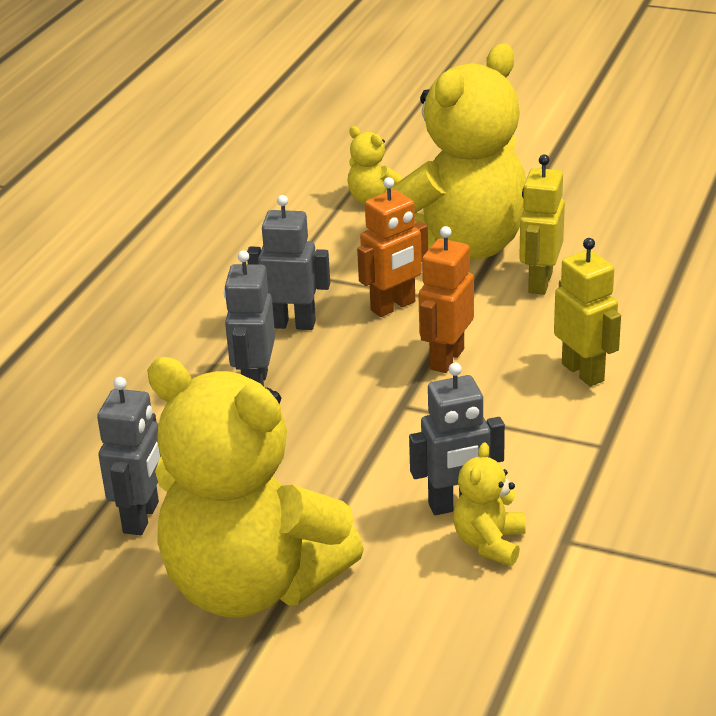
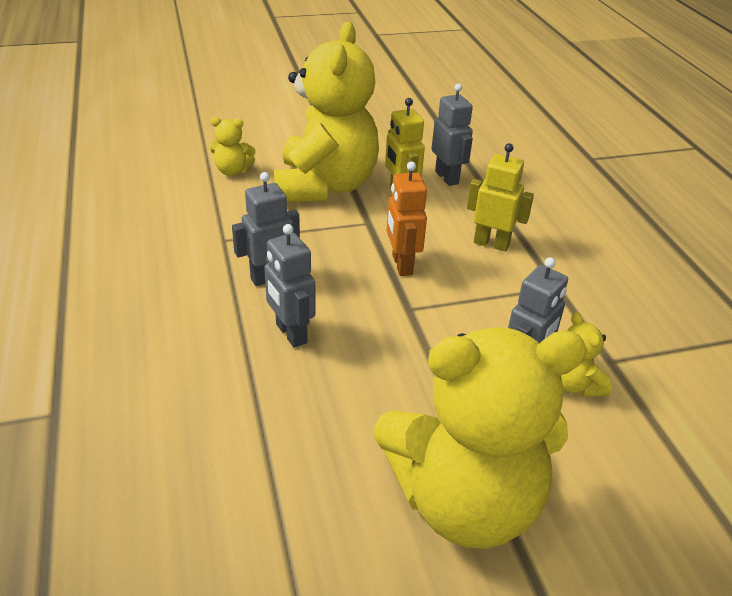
camera: 40 degrees left, 5 degrees up
grey robot [97,377,161,535] -> grey robot moved to [432,83,473,186]
orange robot [357,177,428,317] -> none

